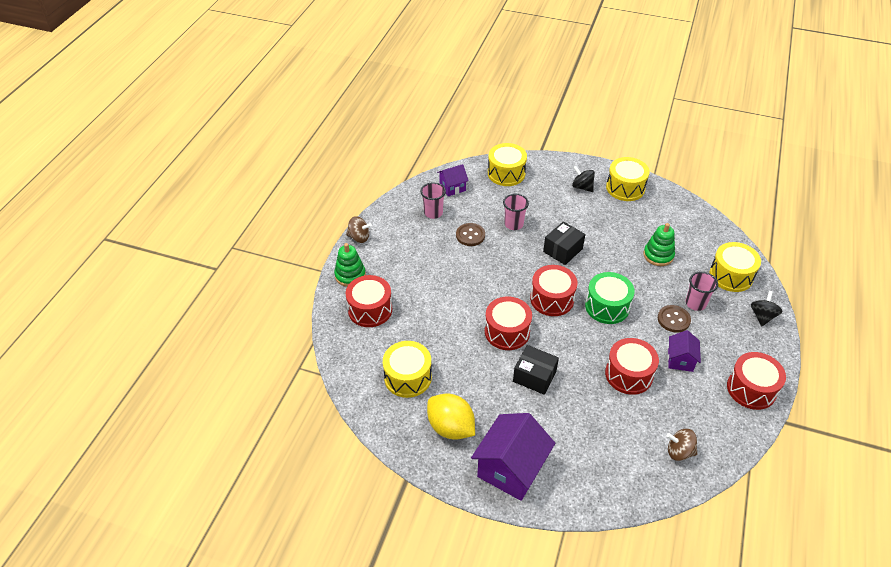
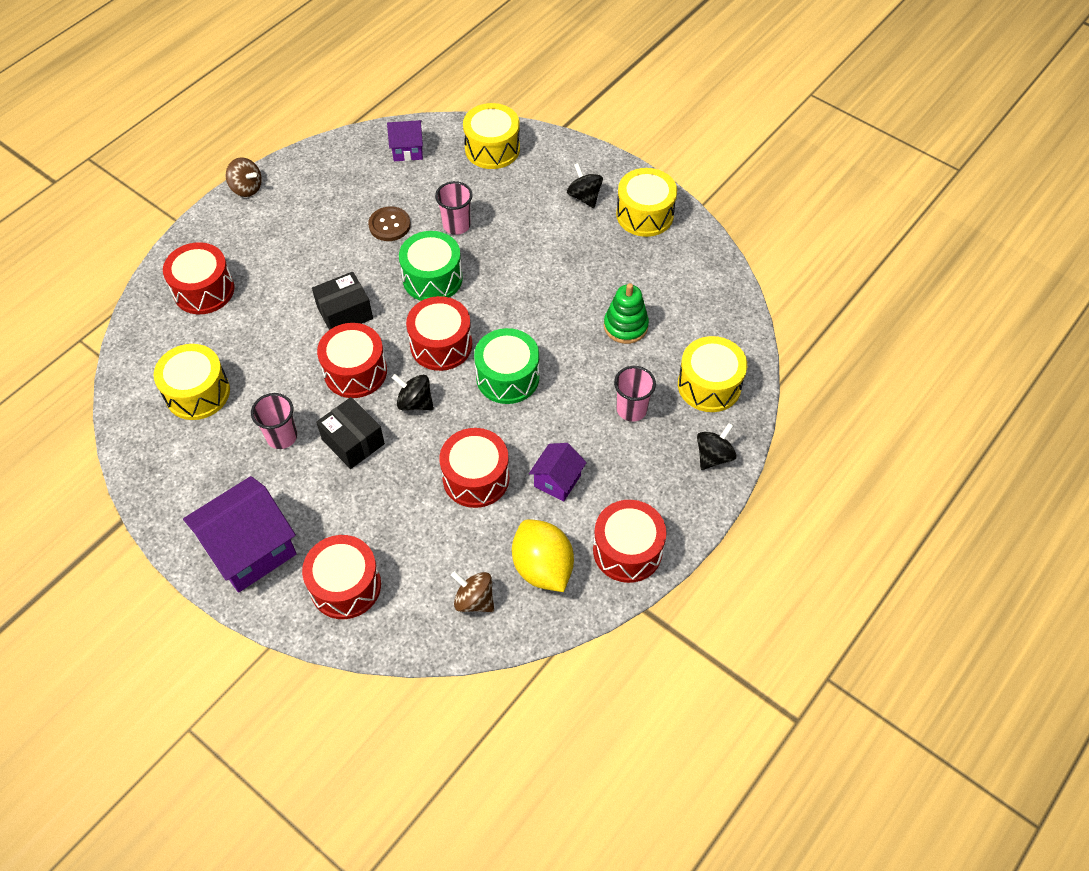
camera: 20 degrees right, 10 degrees up
green stacking toy [334,243,366,287] -> none
pink cup [421,182,446,219] -> pink cup moved to [251,393,297,449]
yellow lemon [427,393,475,440] -> yellow lemon moved to [512,519,574,592]
black box [543,221,585,265] -> black box moved to [312,272,373,330]
brown button [658,305,691,332] -> none
none -> red drum [302,535,381,619]
none -> black spinning top [392,374,434,410]
none -> green drum [399,231,463,301]

